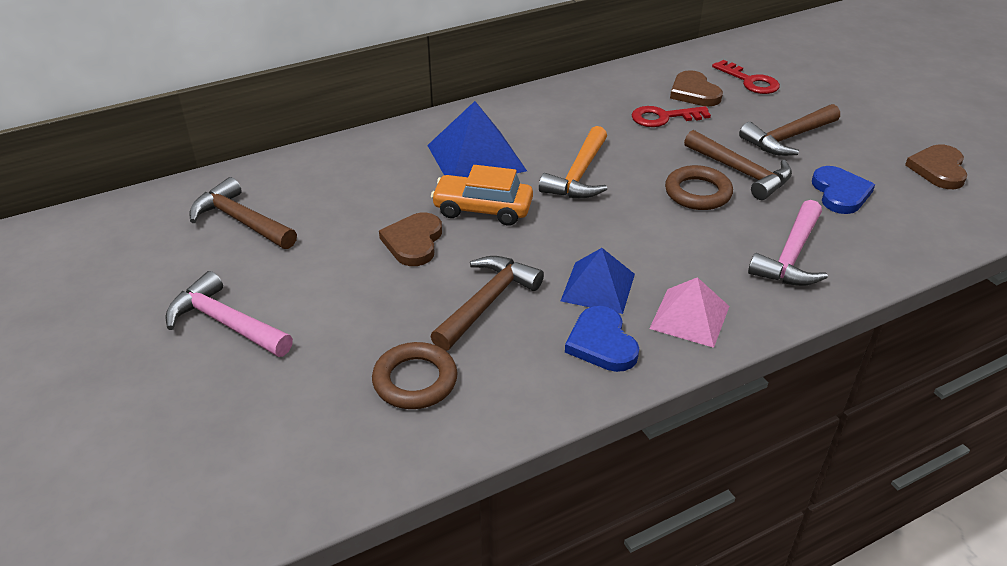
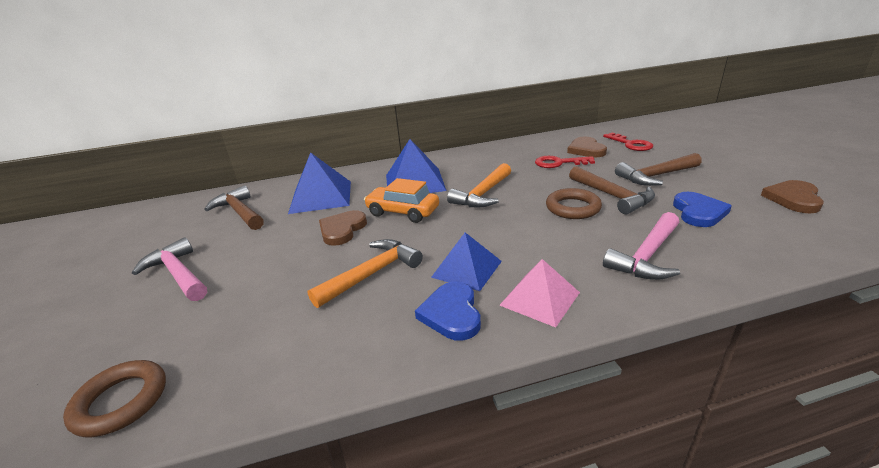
camera: 15 degrees right, 10 degrees down
brown ring [372,342,457,409] -> brown ring moved to [63,360,166,437]
brown hammer [430,256,544,351] -> orange hammer [307,239,423,308]
none -> blue pyramid [288,152,351,214]

